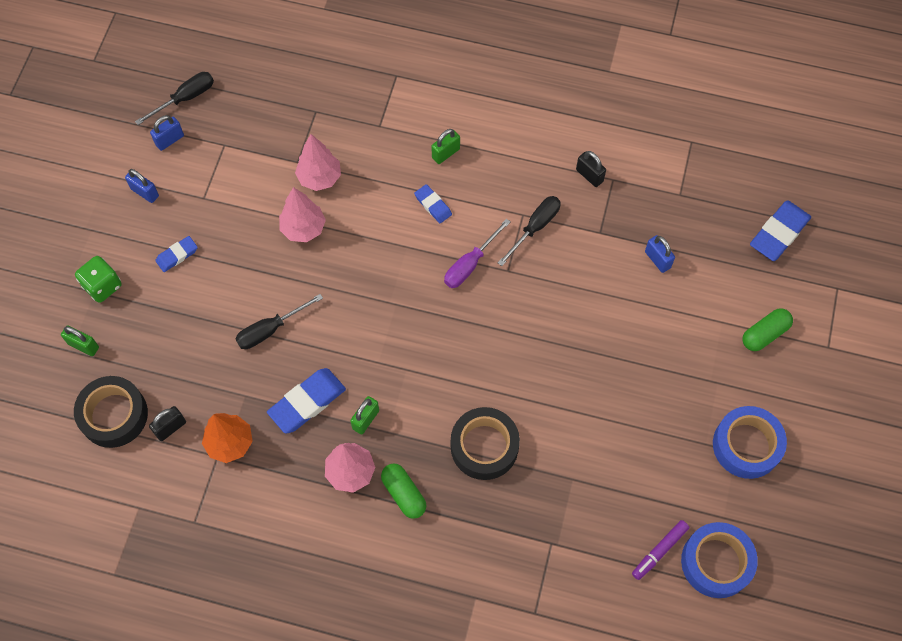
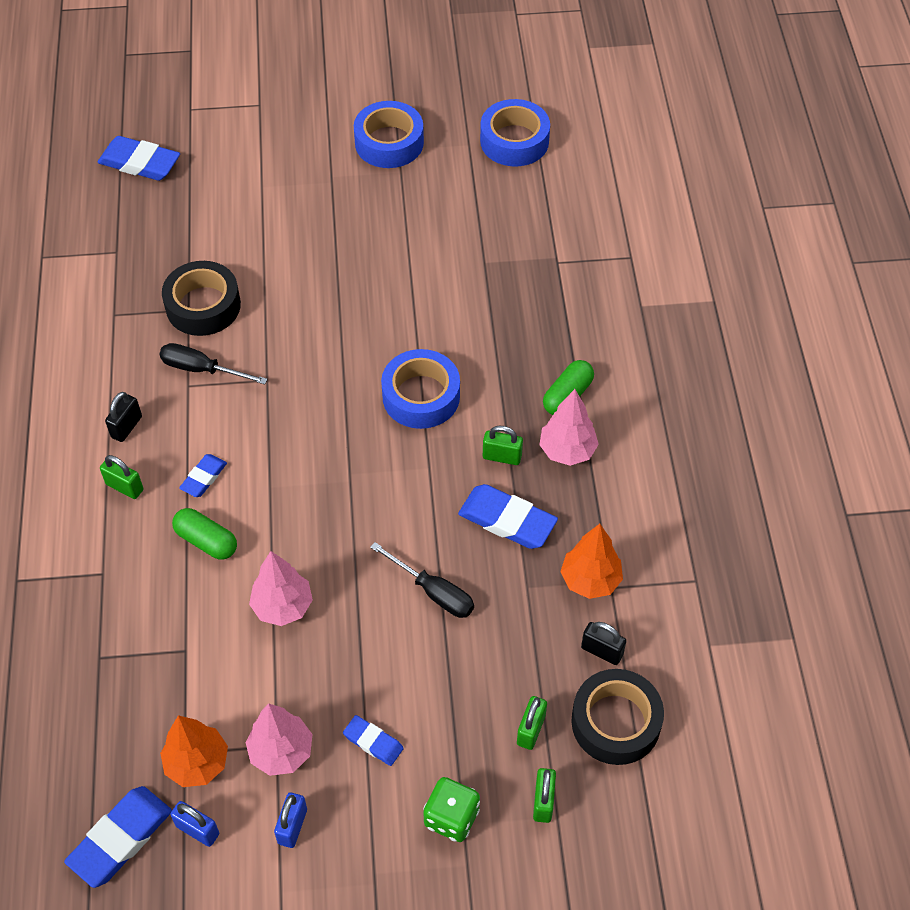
camera: 110 degrees left, 10 degrees down
black screwdriver [135,72,214,125] -> blue eraser [64,786,172,888]
pink tree [295,134,341,191] -> pink tree moved to [245,704,312,776]
purple screwdriver [444,219,510,288] -> none
black tape [451,407,520,480] -> black tape moved to [162,261,241,336]
black padlock [576,151,606,187] -> black padlock moved to [105,392,142,442]
purple marker [632,520,689,580] -> none
blue padlock [645,235,675,273] -> none
green capsule [743,308,793,351] -> green capsule moved to [172,508,237,560]
none -> orange tree [160,715,228,787]
none -> blue tape [381,349,460,429]
none -> green padlock [517,696,547,750]

